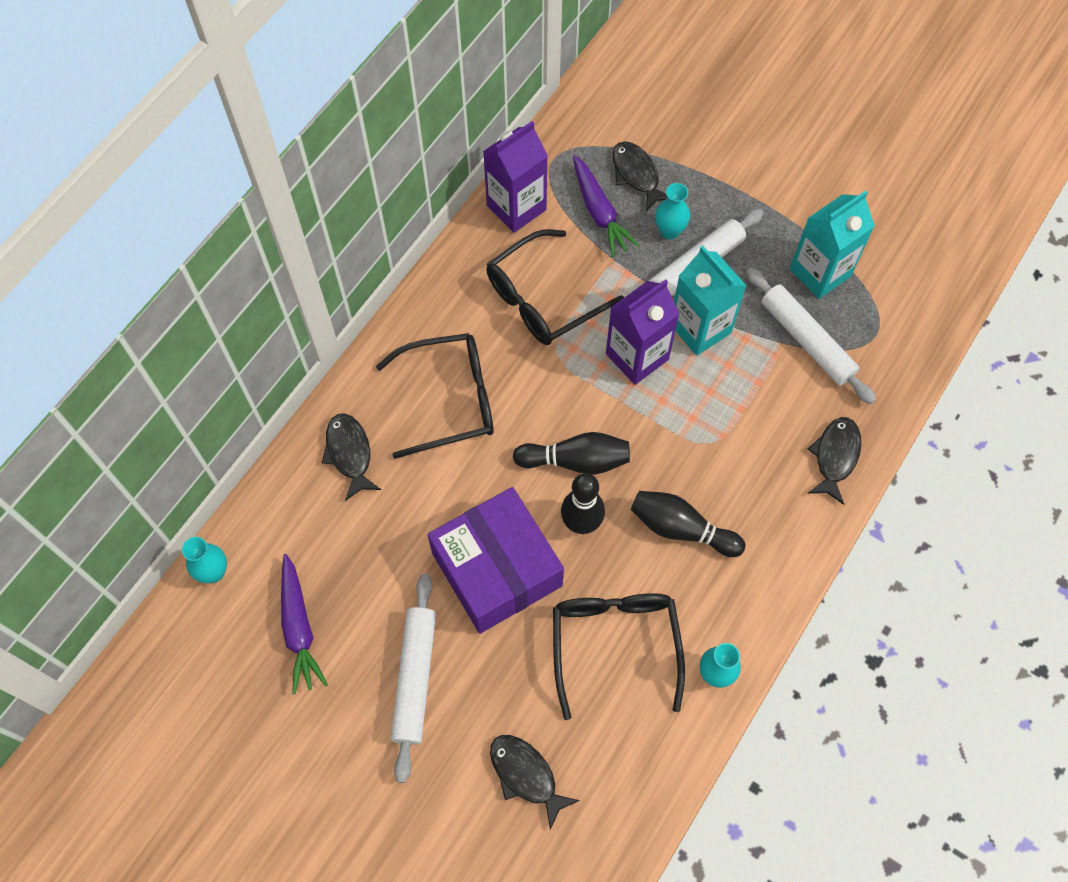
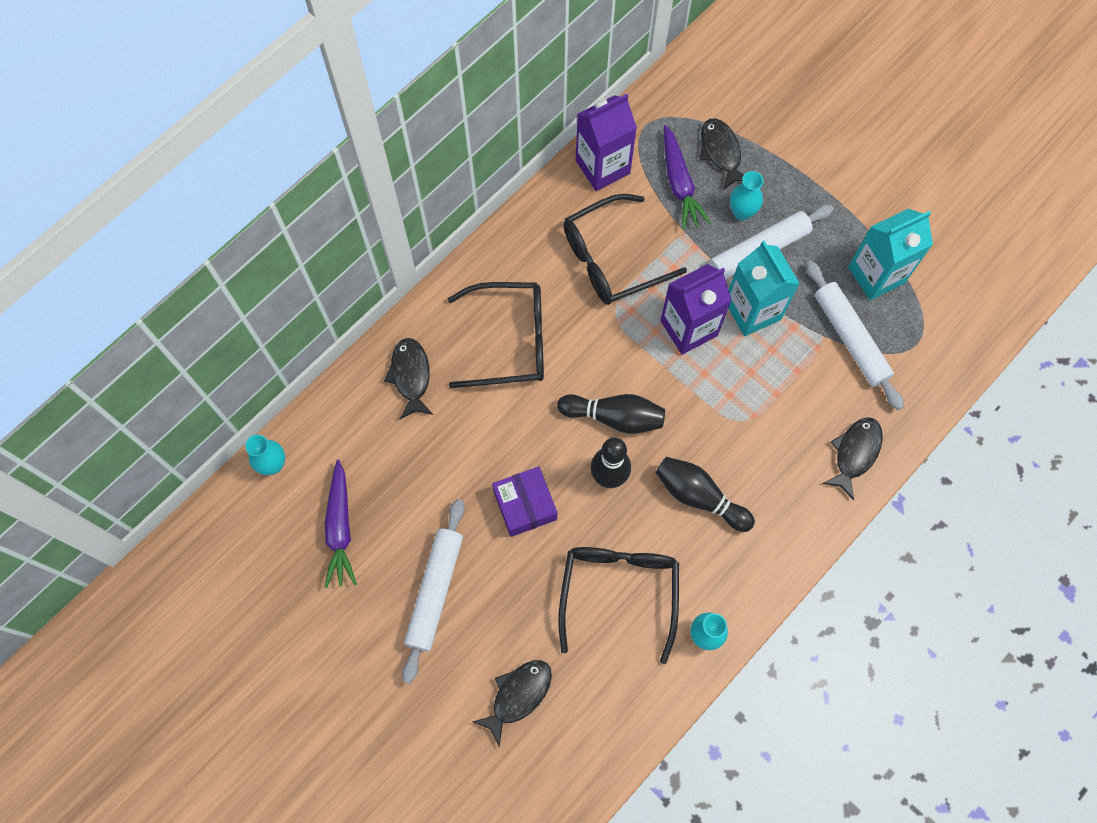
camera: 10 degrees right, 5 degrees up
purple box [427,487,564,633] -> purple box [492,466,557,537], size x0.57
black fish [490,735,580,830] -> black fish turned 75 degrees clockwise [472,660,552,746]

